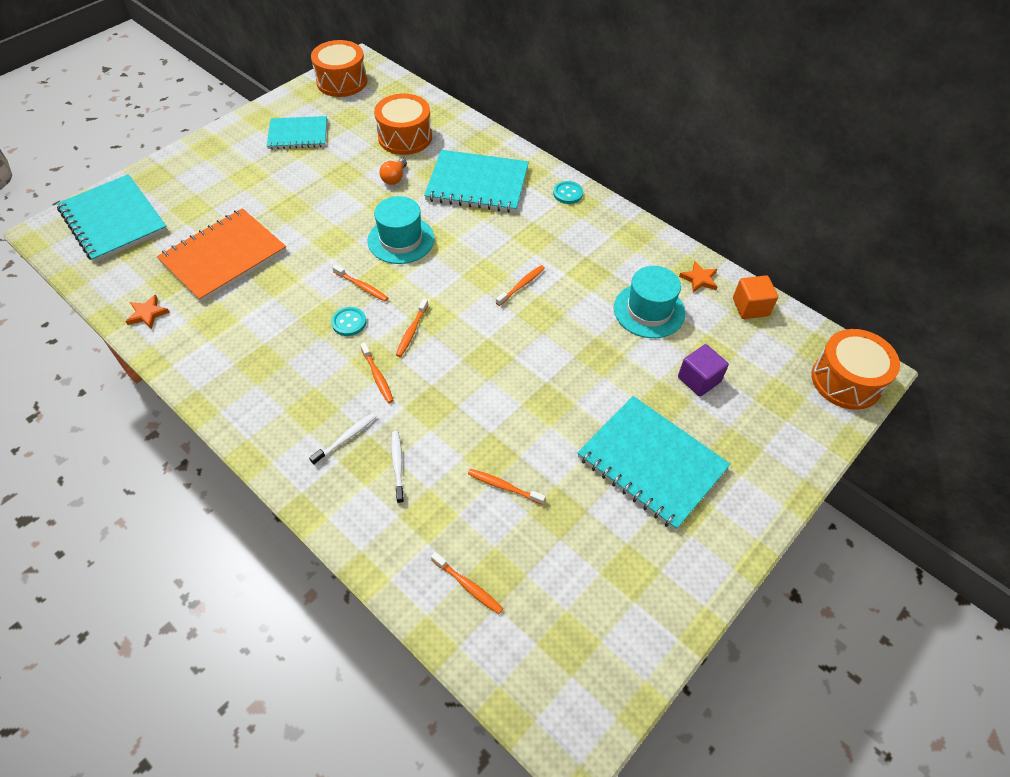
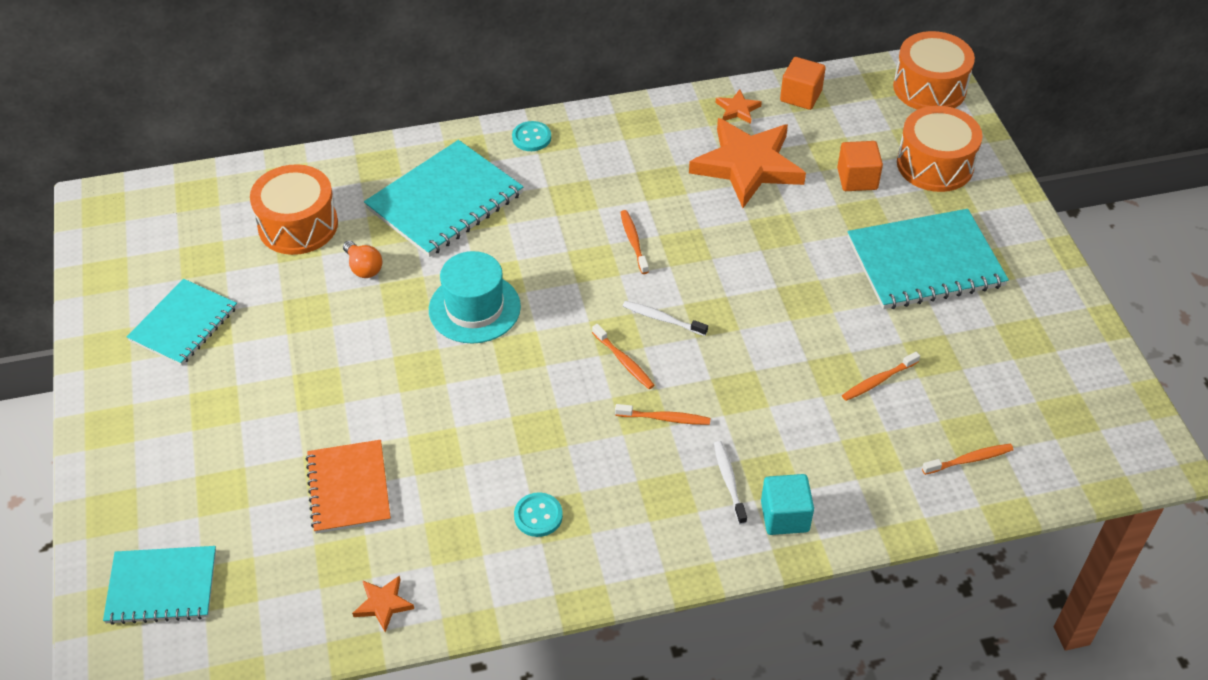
camera: 55 degrees left, 5 degrees down
turquoise notebook [57,174,168,263] -> turquoise notebook [103,546,216,625], size x0.65
orange notebook [157,208,287,303] -> orange notebook [306,440,391,534], size x0.65
orange drum [311,40,367,97] -> orange drum moved to [897,106,983,192]
turquoise button [331,307,366,336] -> turquoise button moved to [514,492,563,537]
orange toothbrush [332,264,388,301] -> none
white toothbrush [391,431,404,504] -> white toothbrush moved to [623,301,708,336]
turquoise hat [614,266,685,338] -> orange star [689,118,806,208]
purple cube [678,344,729,397] -> orange cube [837,141,883,191]
none -> turquoise cube [761,474,814,535]

